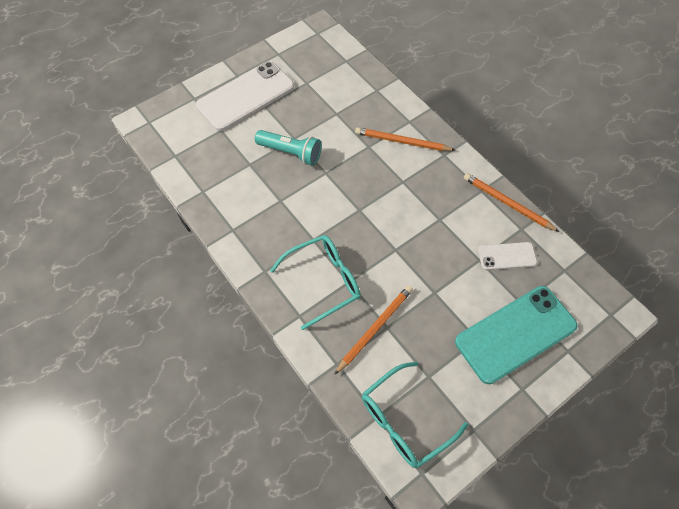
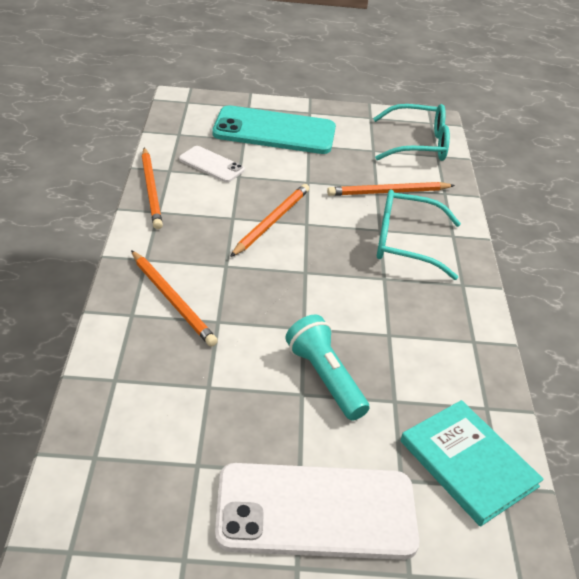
camera: 145 degrees left, 20 degrees down
none -> orange pencil [230,184,309,257]
none -> turquoise book [400,400,544,527]

